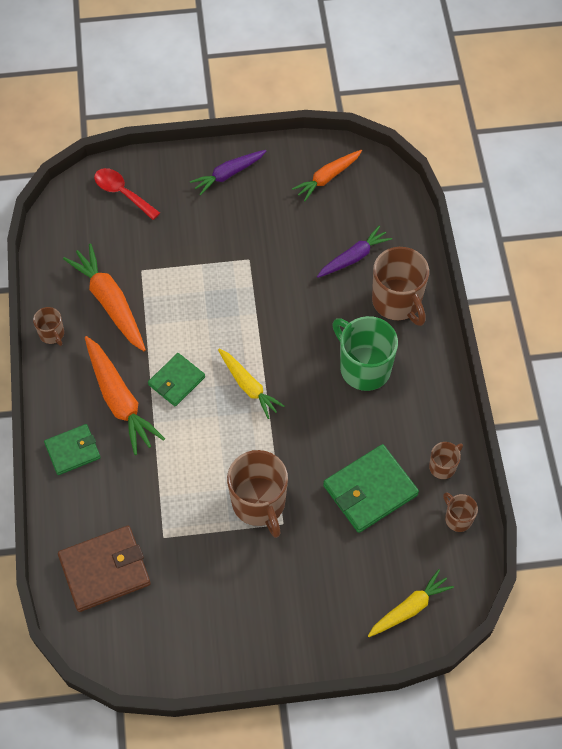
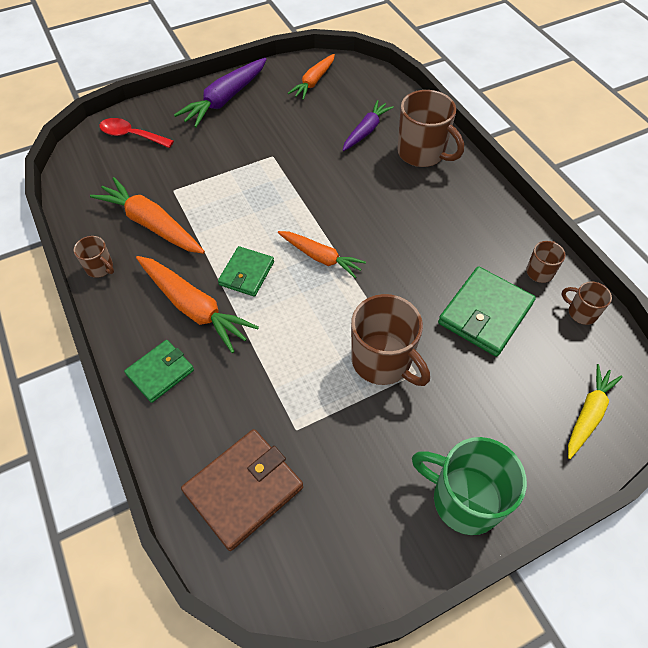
camera: 20 degrees left, 5 degrees down
purple carrot [190,150,266,196] -> purple carrot [174,58,267,128], size x1.53
yellow carrot [218,349,285,419] -> orange carrot [278,231,366,278]
green mug [332,316,398,391] -> green mug moved to [412,437,527,535]

